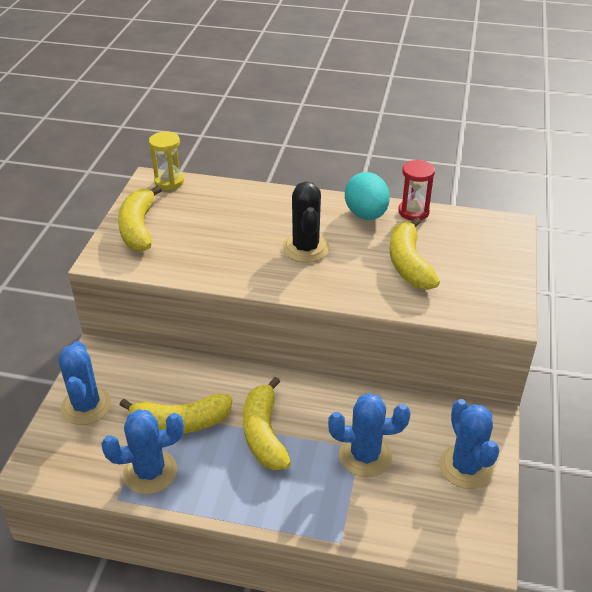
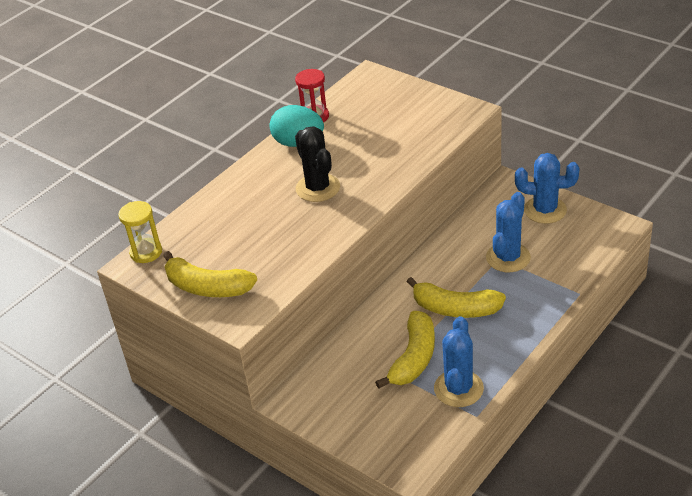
camera: 60 degrees left, 0 degrees up
blue cactus [58,341,112,425] -> none
black cactus [282,182,330,263] -> black cactus turned 45 degrees clockwise [295,126,340,202]
yellow banana [390,217,440,290] -> none

